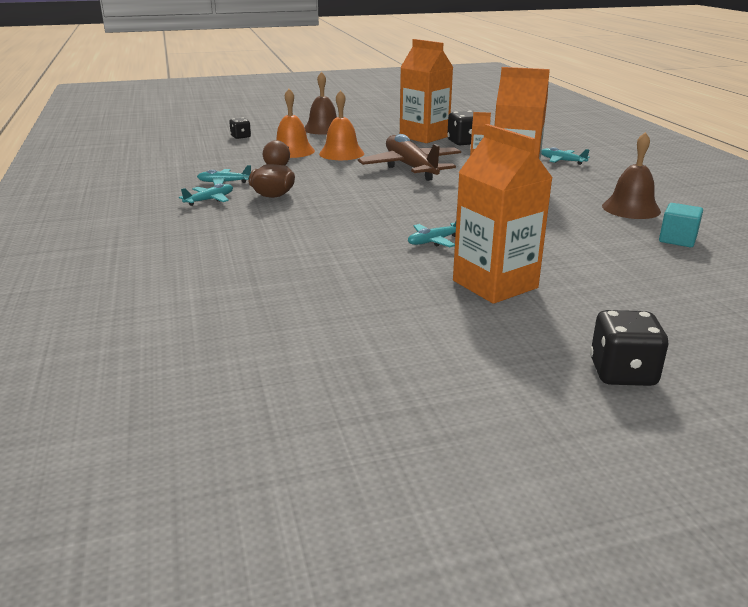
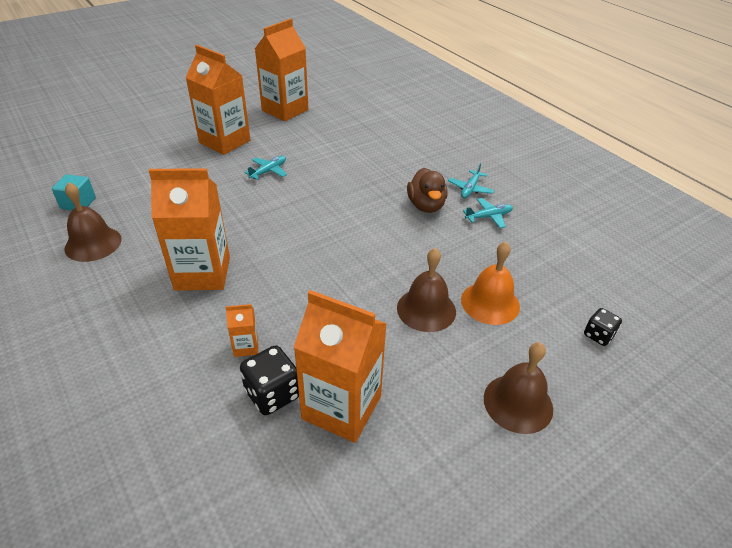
camera: 160 degrees right, 15 degrees up
orange bell [319,90,364,160] -> brown bell [397,248,456,332]
brown plane [358,134,461,181] -> none
turquoise plane [541,147,590,165] -> none
black dice [590,310,669,386] -> none
none -> orange carton [255,19,308,121]

